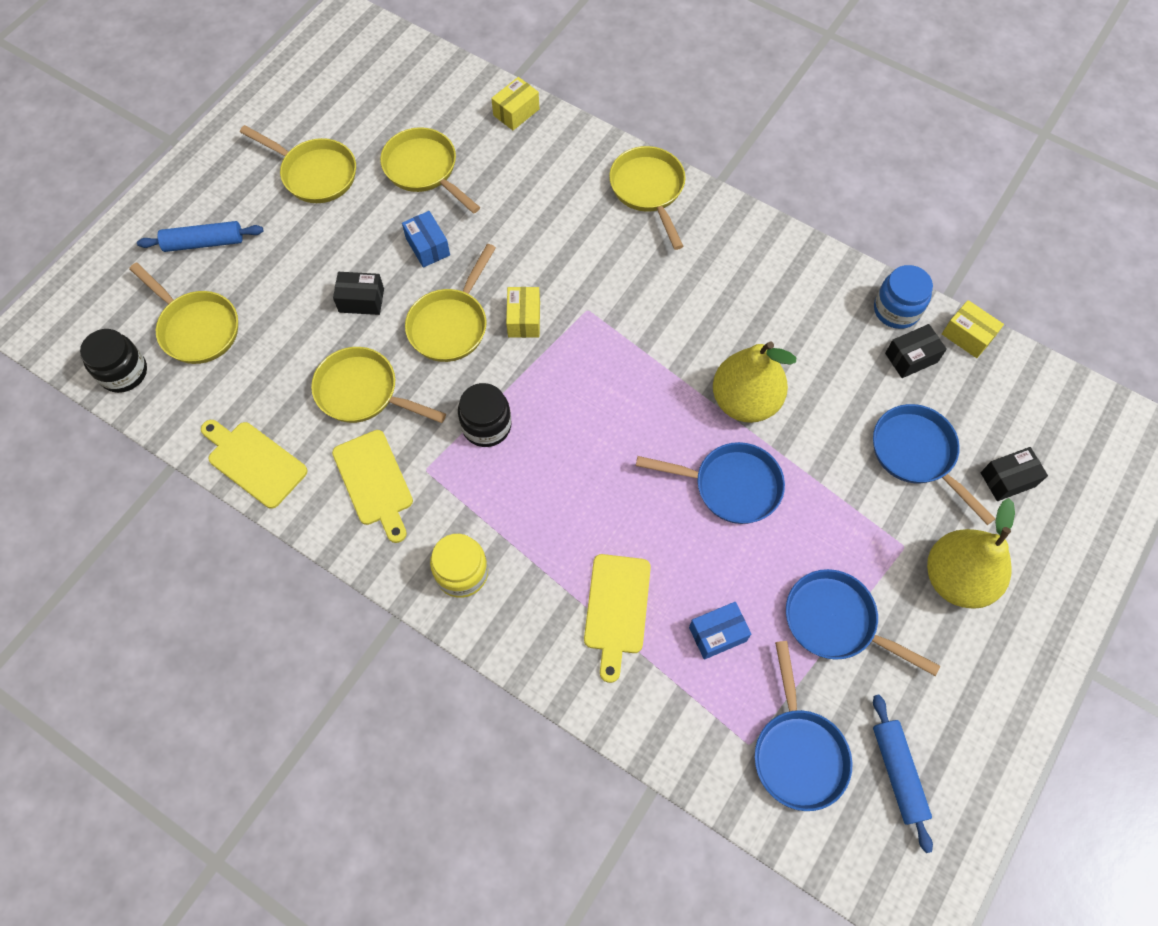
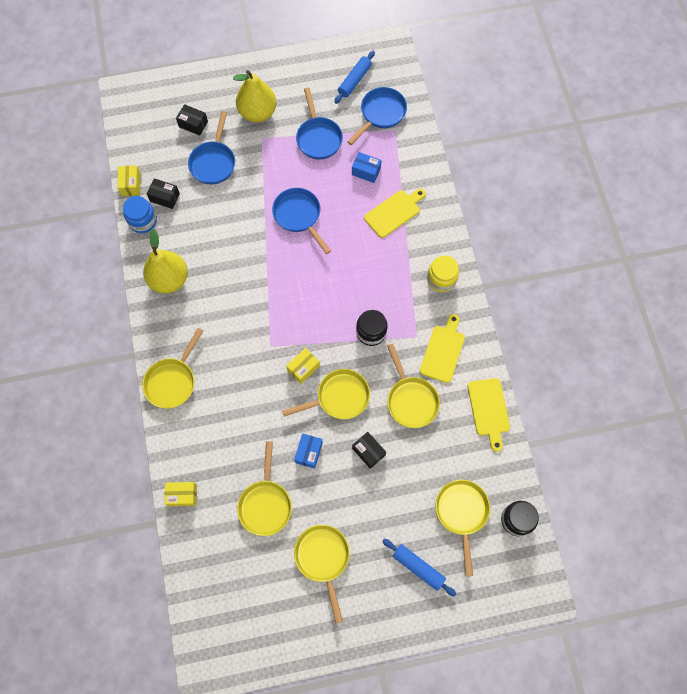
camera: 135 degrees left, 5 degrees up
yellow pear [713,341,796,423] -> yellow pear moved to [143,229,188,294]

